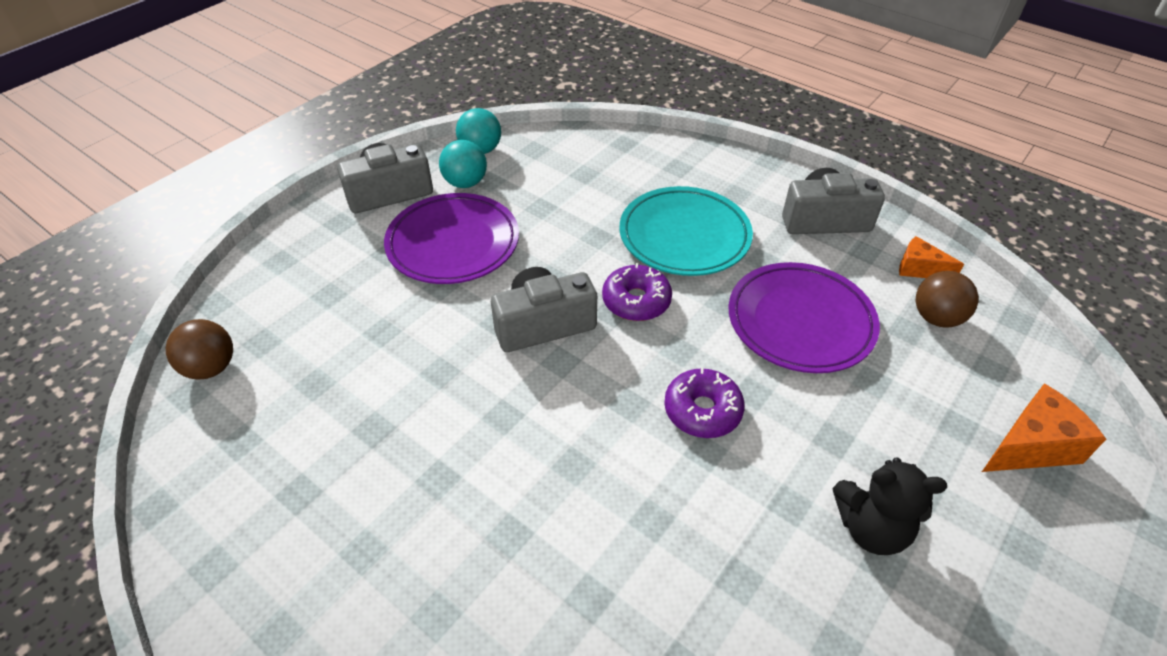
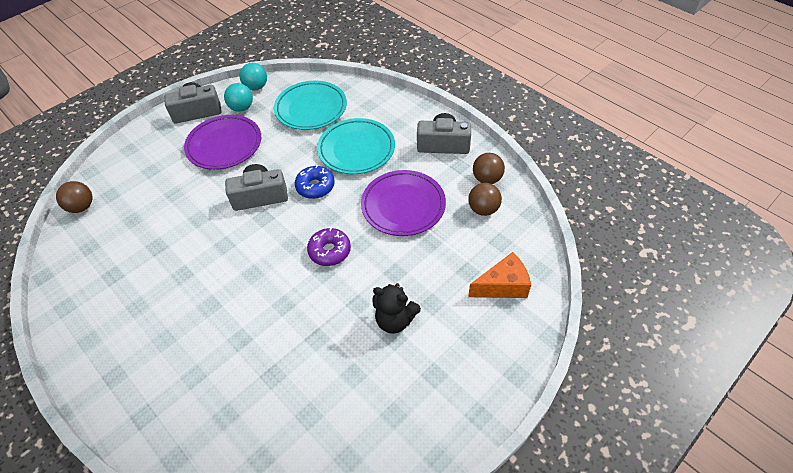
camera: 10 degrees right, 5 degrees up
purple donut [602,263,672,321] -> blue donut [295,165,335,199]
orange cheese [899,236,964,278] -> brown ball [473,153,505,184]
none -> turquoise plate [274,81,347,130]

